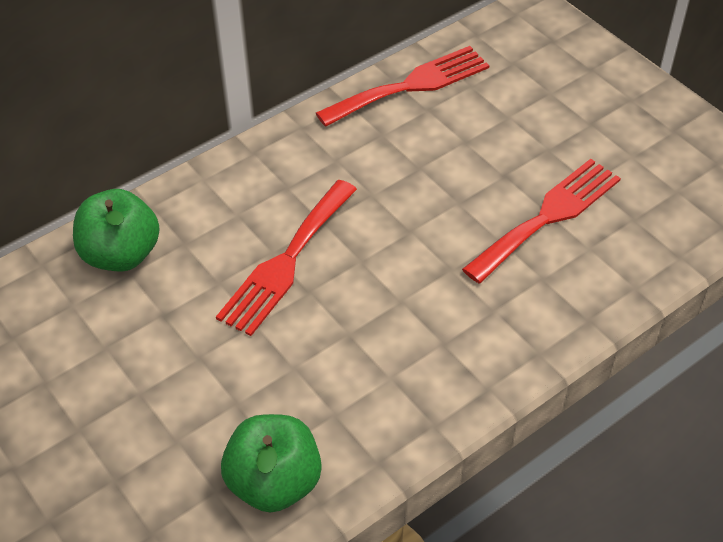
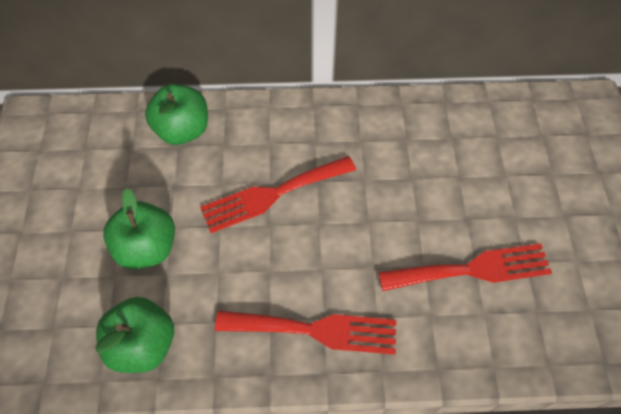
camera: 35 degrees right, 10 degrees up
red fork [316,46,489,127] -> red fork moved to [215,310,396,355]
none -> green apple [103,188,175,269]

